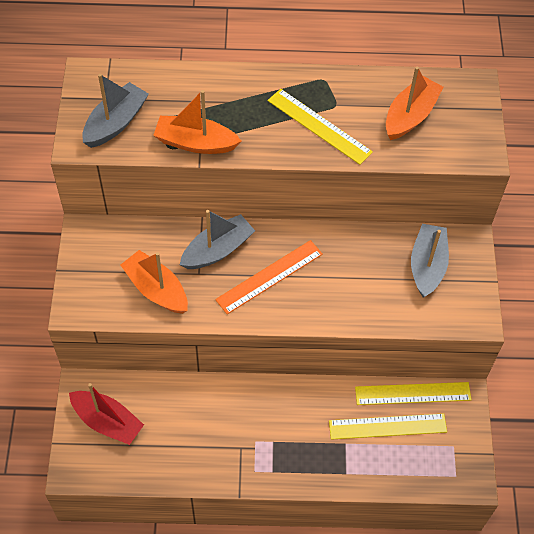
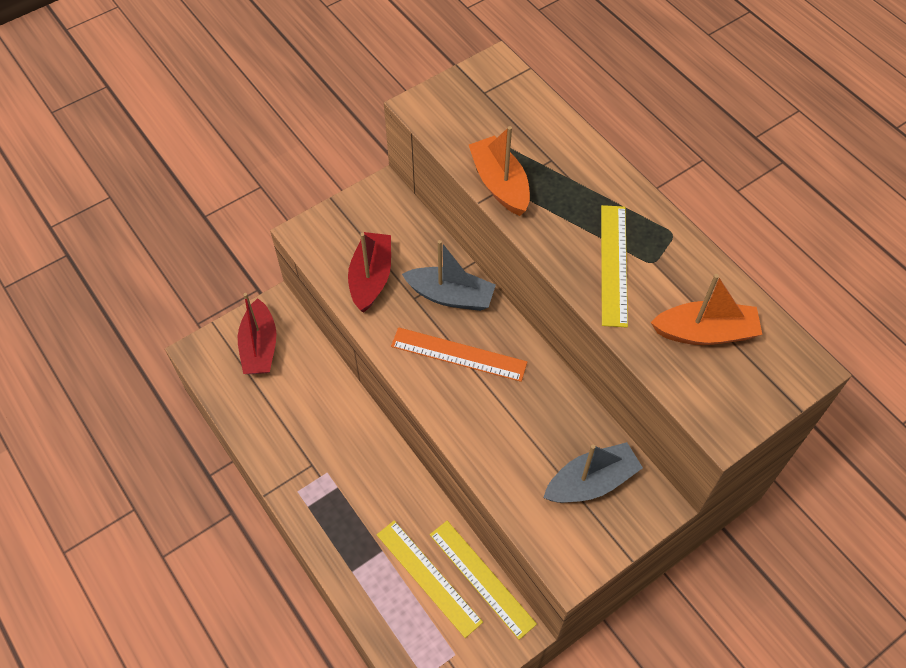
camera: 55 degrees right, 0 degrees up
grey boat [82,74,149,148] -> none
orange boat [121,250,188,314] -> red boat [348,232,391,313]

